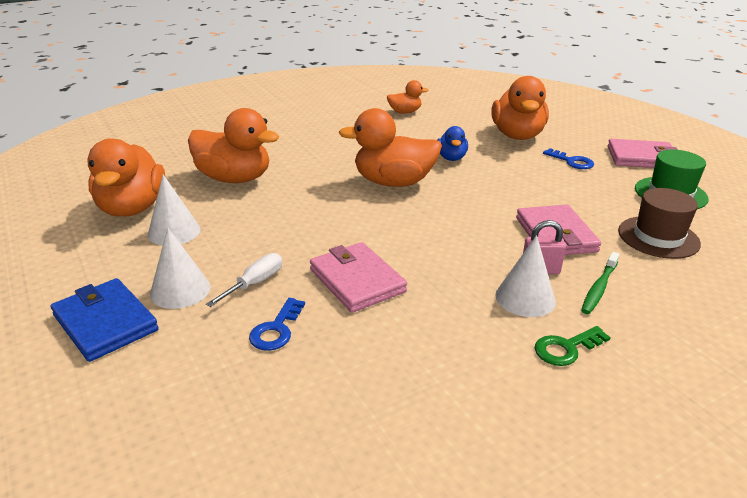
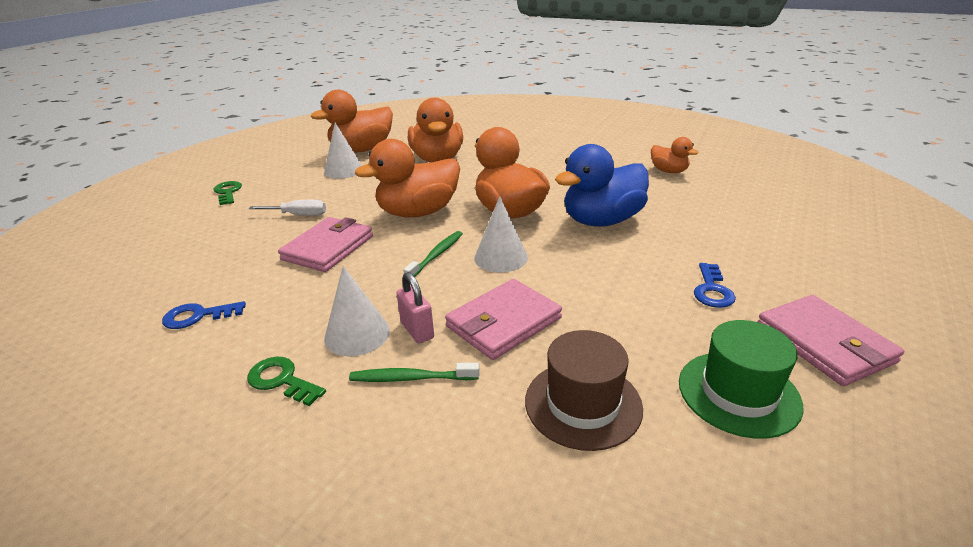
camera: 60 degrees right, 0 degrees up
blue wallet [51,278,159,362] -> green key [213,181,242,205]
white cone [150,227,210,309] -> white cone moved to [474,196,528,272]
blue key [249,298,305,351] -> blue key moved to [162,301,246,329]
blue duck [437,126,468,161] -> blue duck [555,144,649,227], size x1.89
orange duck [491,76,549,140] -> orange duck moved to [355,139,460,218]
none -> green toothbrush [403,231,463,277]

